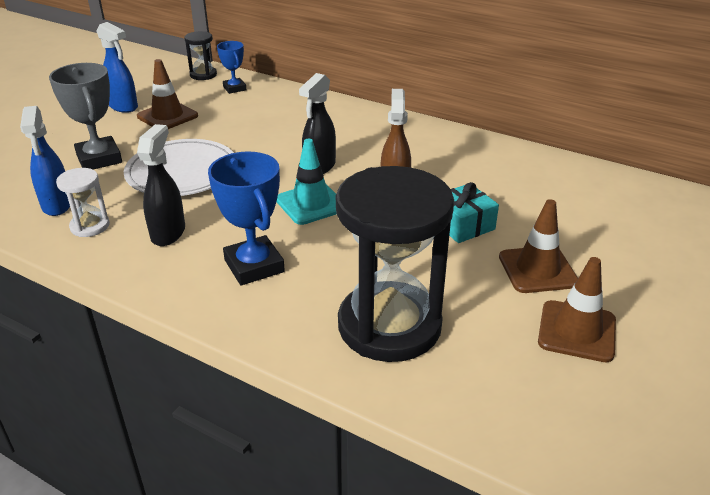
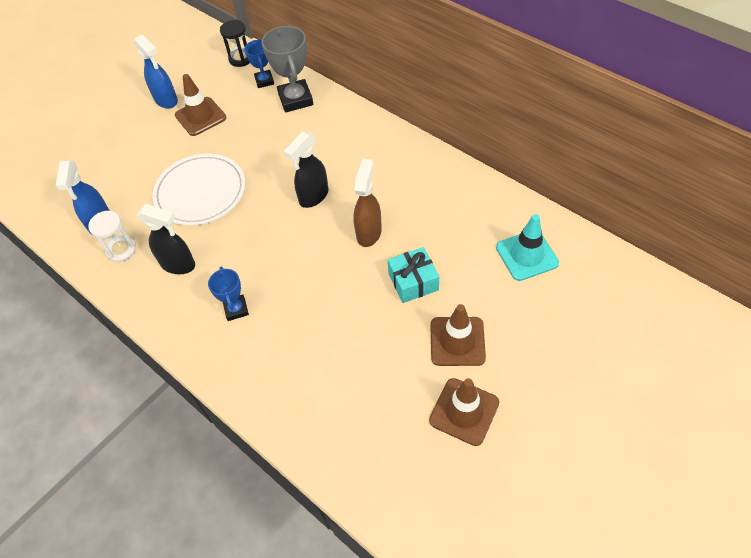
camera: 15 degrees right, 20 degrees up
grey trophy [49,63,122,169] -> grey trophy moved to [262,26,313,113]
black spray bottle [137,124,185,246] -> black spray bottle turned 90 degrees clockwise [137,204,195,274]
blue trophy [208,152,285,285] -> blue trophy [208,266,249,321], size x0.58
turquoise traffic cone [277,138,336,225] -> turquoise traffic cone moved to [496,214,559,281]
black hourglass [336,166,454,362] -> none

